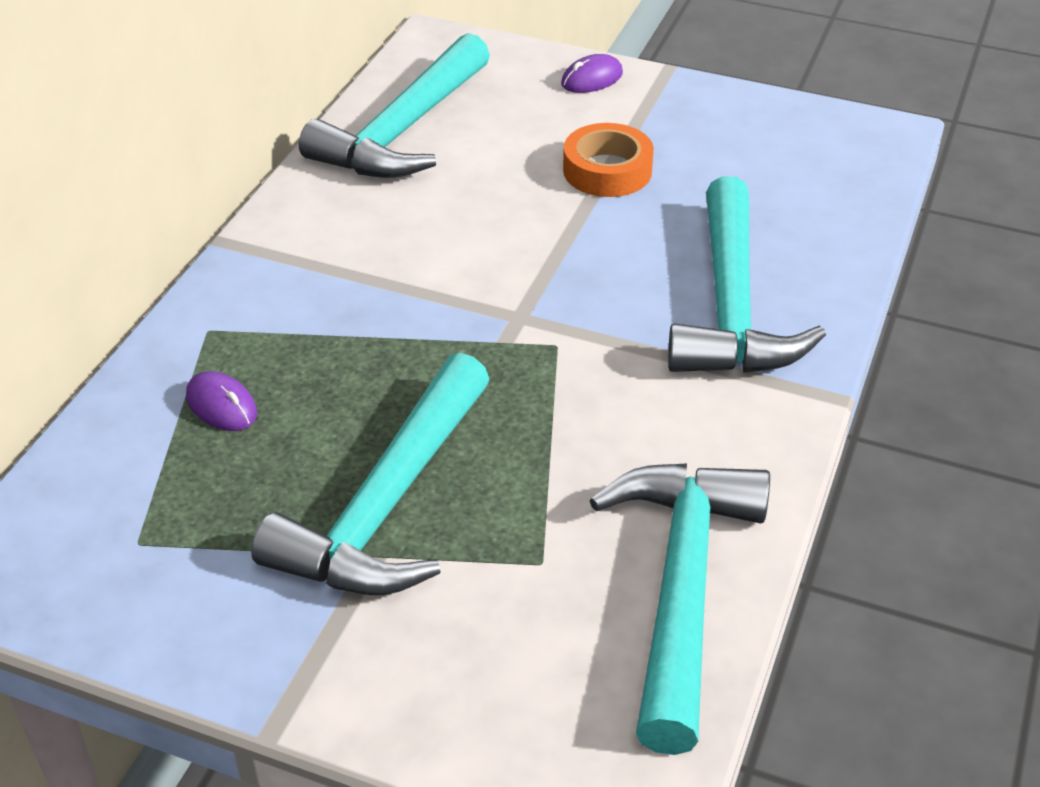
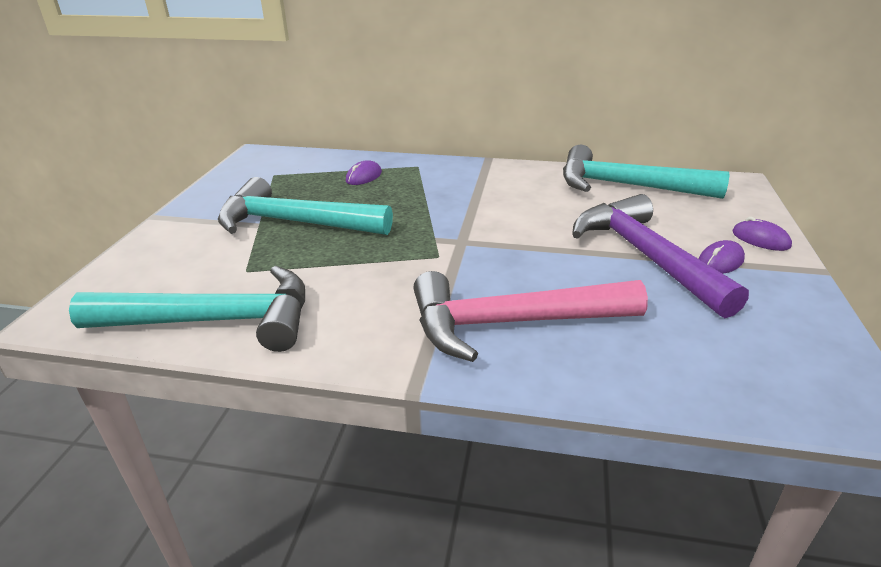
camera: 80 degrees right, 10 degrees down
orange tape [563,123,654,197] -> purple hammer [572,194,749,318]
turquoise hammer [668,176,826,373] -> pink hammer [413,271,648,362]
none -> purple mouse [699,240,745,274]

